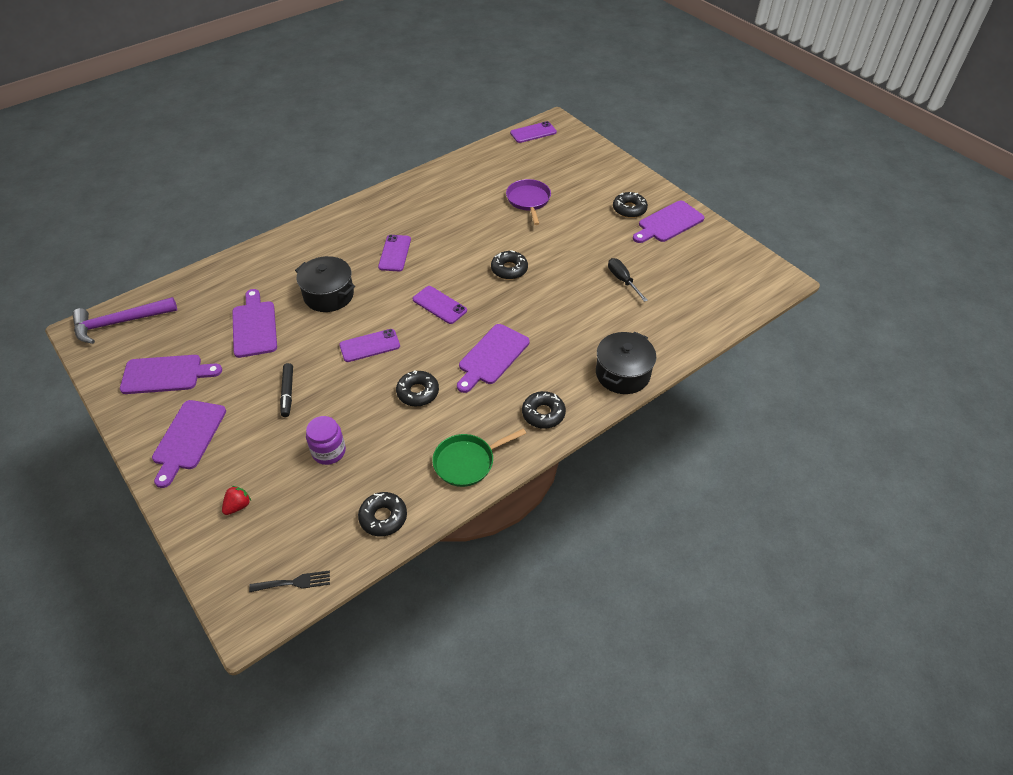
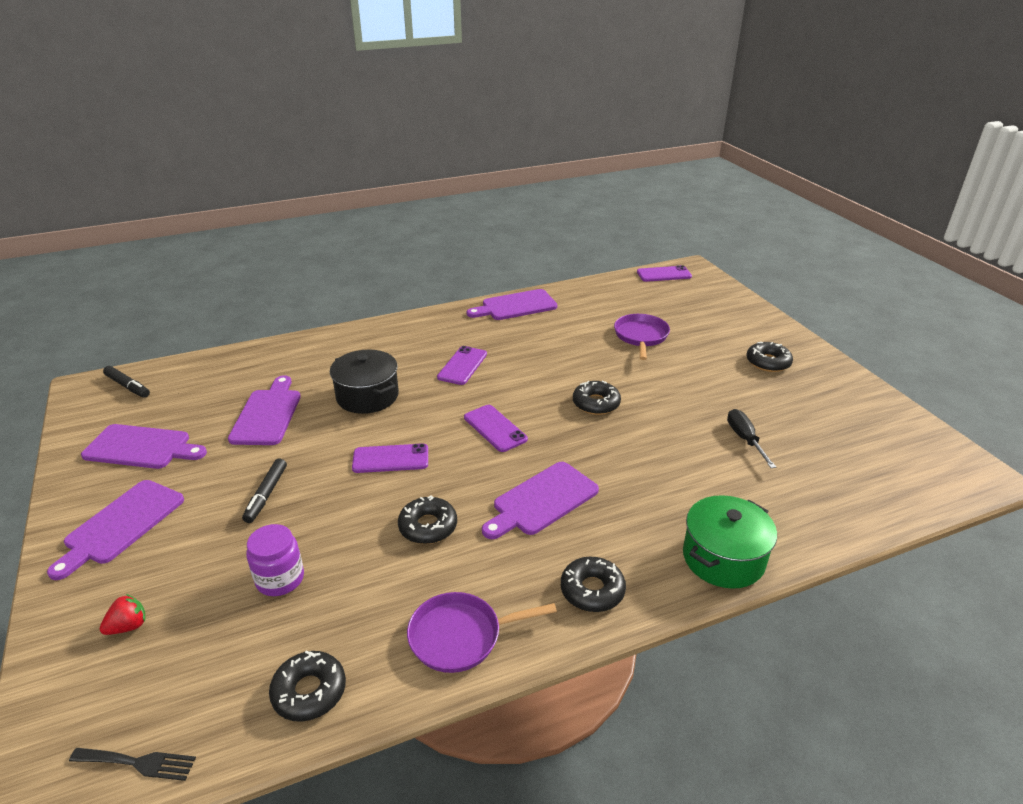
camera: 15 degrees right, 15 degrees down
purple hammer [72,297,177,344] -> black marker [103,366,150,398]
green pan [432,428,526,487] -> purple pan [407,592,557,673]
black pot [596,332,656,394] -> green pot [683,495,777,589]
purple cutting board [633,201,705,243] -> purple cutting board moved to [467,289,557,320]

